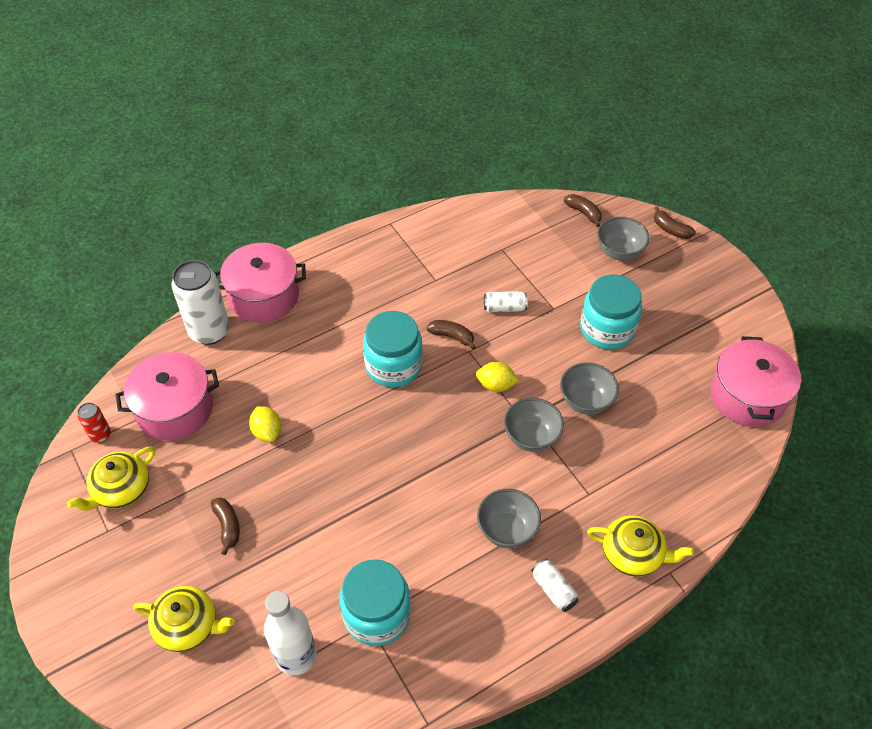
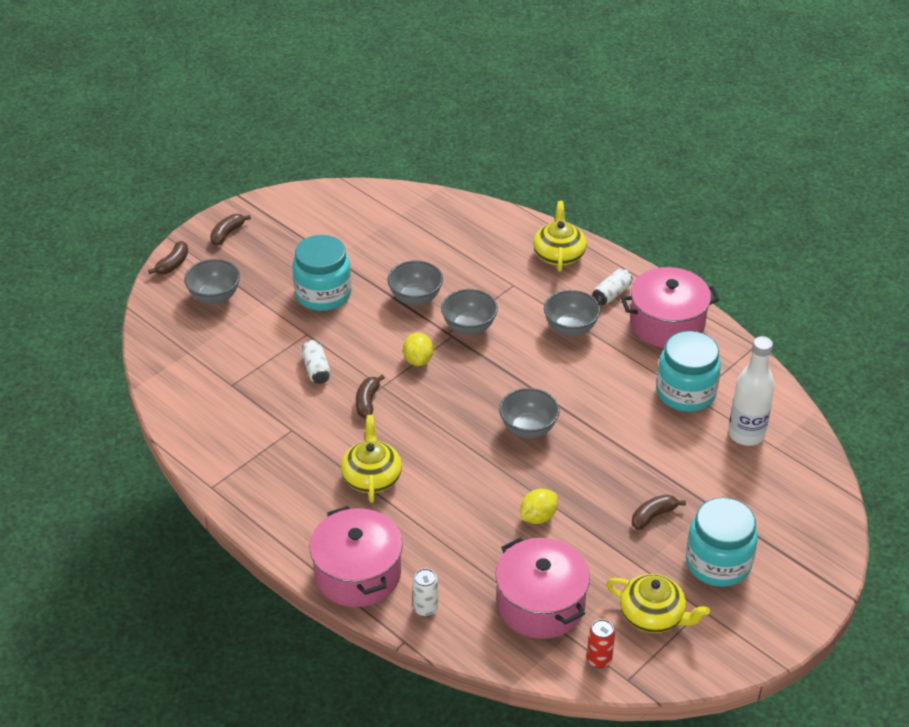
camera: 105 degrees left, 10 degrees down
yellow teapot [133,586,235,652] -> yellow teapot moved to [341,415,402,503]
white can [172,260,229,345] -> white can [413,568,438,617], size x0.48
turquoise jar [363,311,423,387] -> turquoise jar moved to [686,497,758,587]
brown banana [564,194,602,227] -> brown banana moved to [210,214,251,246]
pink pot [710,336,801,427] -> pink pot moved to [621,267,720,348]
none -> grey bowl [499,388,560,439]

